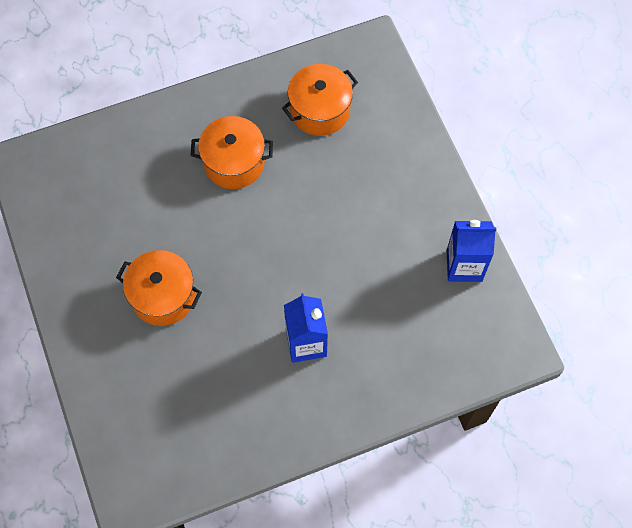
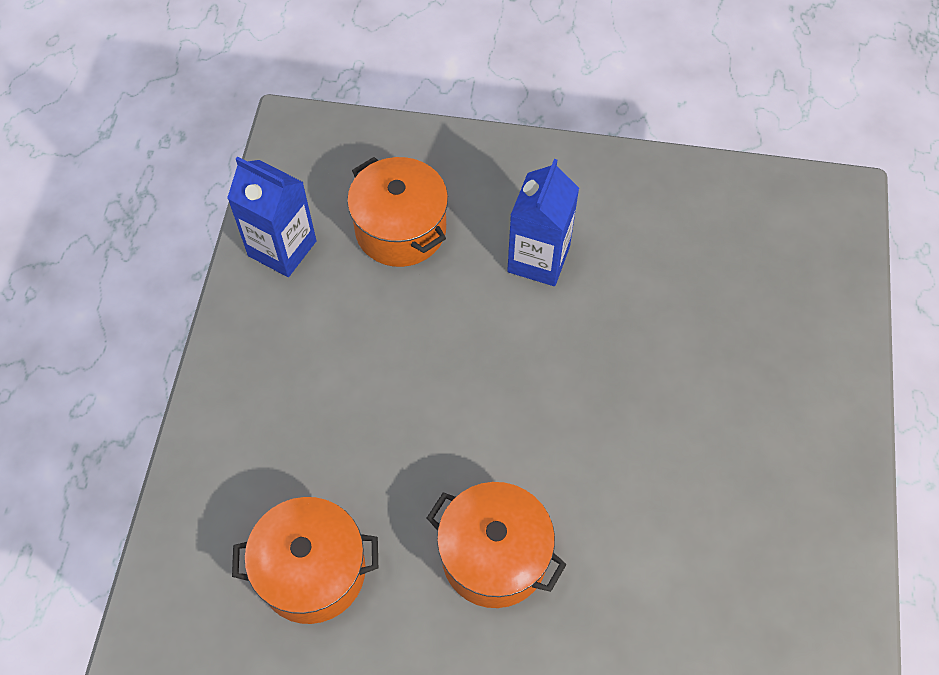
camera: 150 degrees left, 5 degrees down
orange pot [116,250,202,326] -> orange pot moved to [347,157,448,267]

